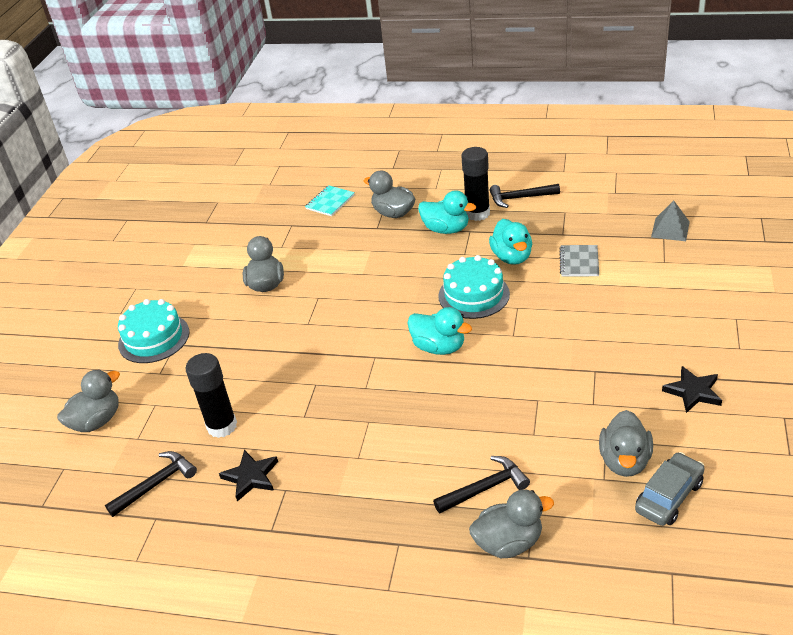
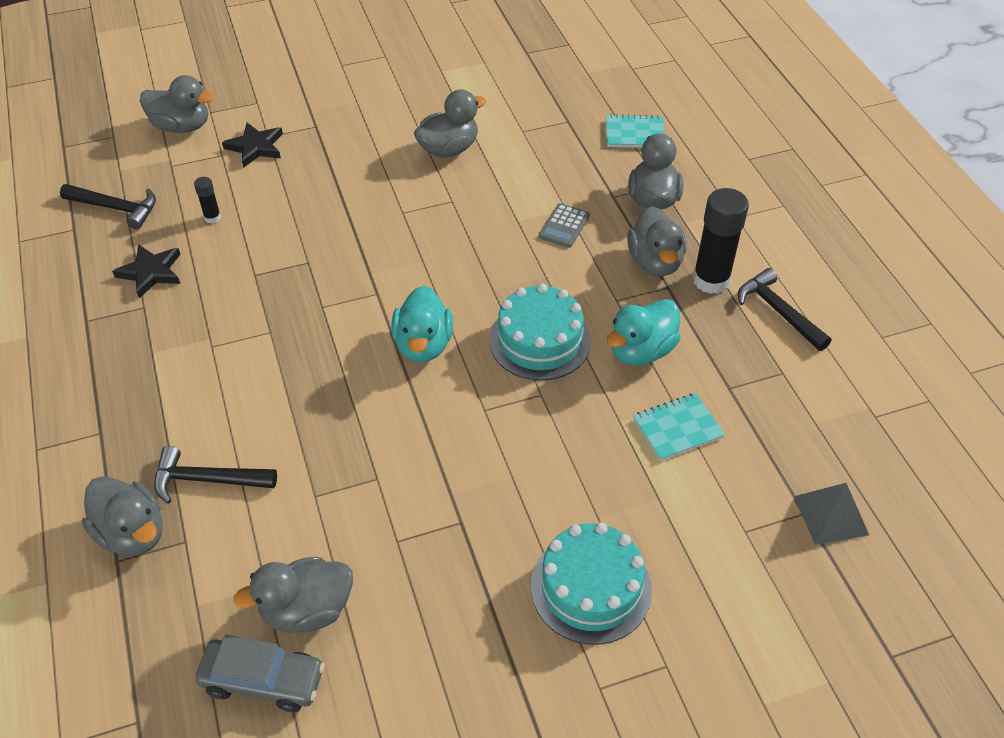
camera: 55 degrees right, 10 degrees up
turquoise cake [118,299,189,363] -> turquoise cake moved to [531,522,652,645]
black glue stick [185,353,237,438] -> black glue stick [194,177,221,224], size x0.47
turquoise duck [418,190,476,234] -> grey duck [627,206,687,276]
black hammer [433,456,530,513] -> black hammer turned 150 degrees clockwise [154,446,277,504]
grey notebook [559,245,599,276] -> turquoise notebook [633,393,725,461]
black star [662,366,722,413] -> black star moved to [222,123,283,168]
none -> grey calculator [539,203,590,248]

